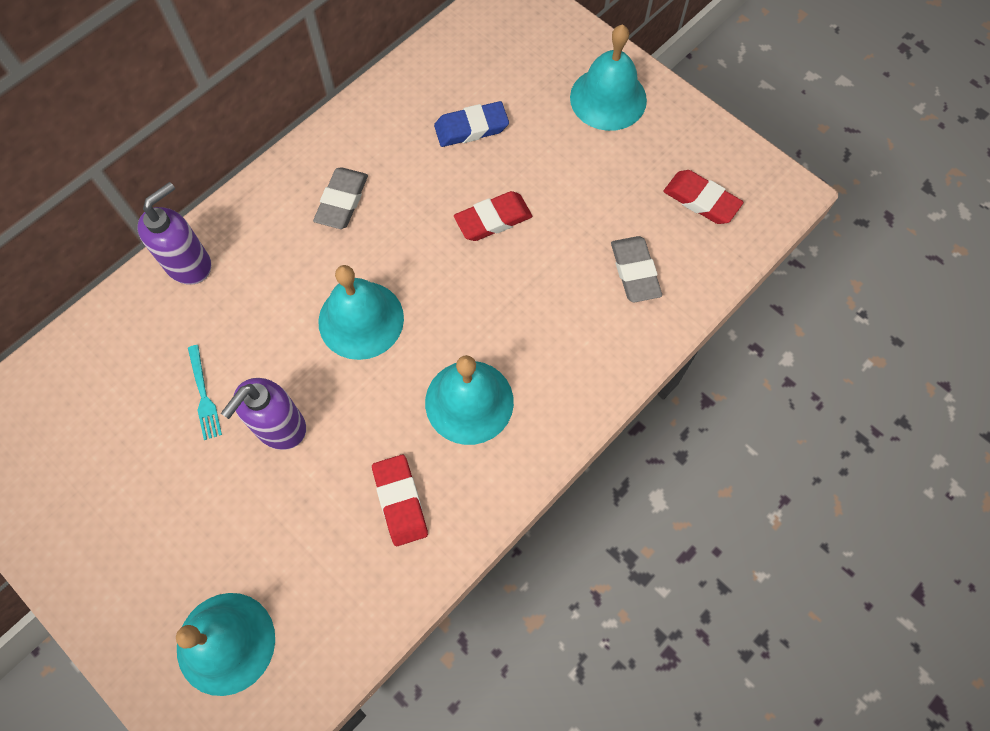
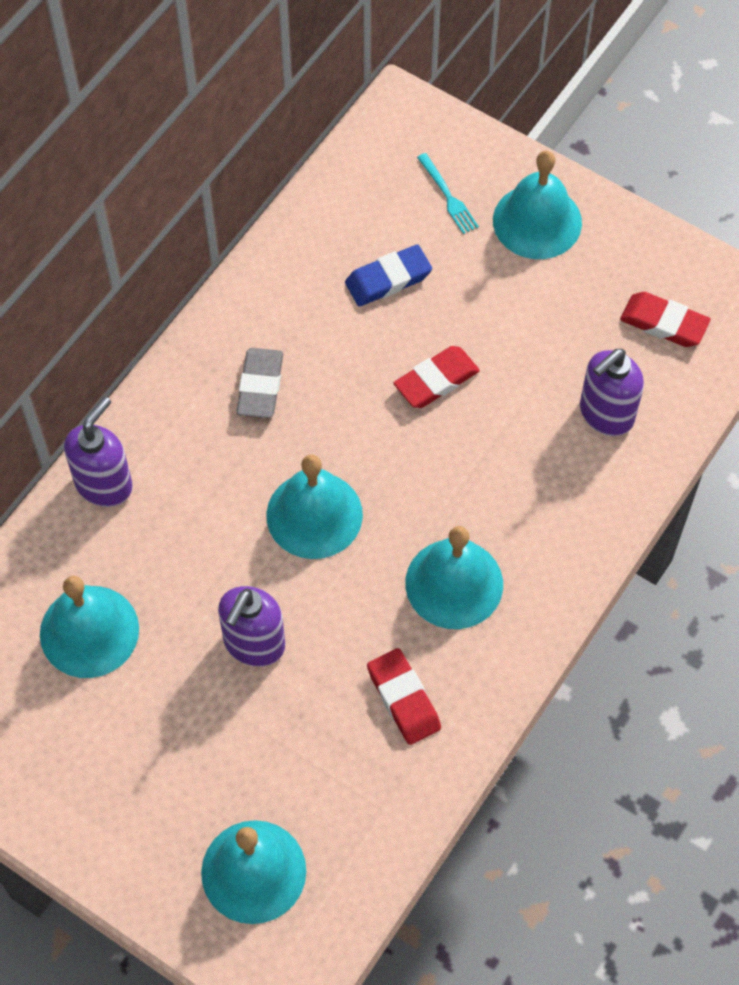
camera: 10 degrees left, 5 degrees down
turquoise fork [188,345,222,440] -> turquoise fork moved to [417,153,479,234]
grey eraser [611,236,662,302] -> purple soap dispenser [580,349,644,436]
none -> turquoise bell [40,576,139,678]

